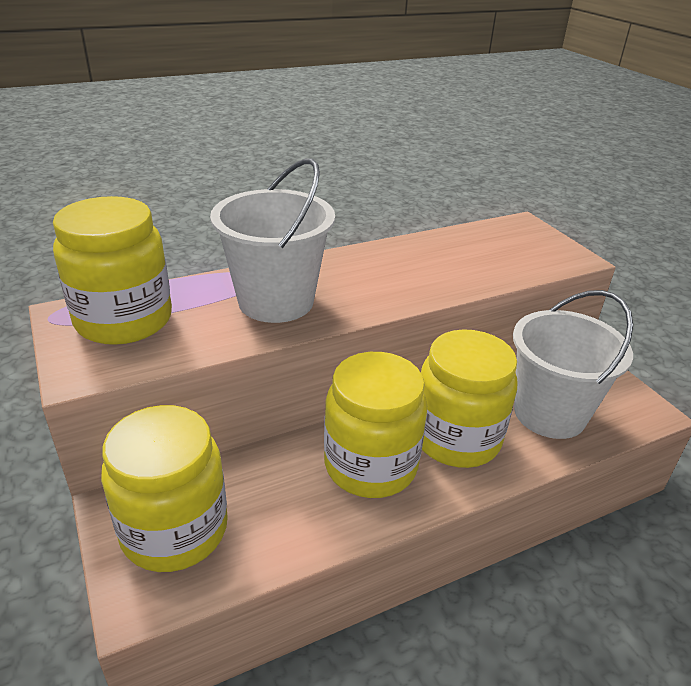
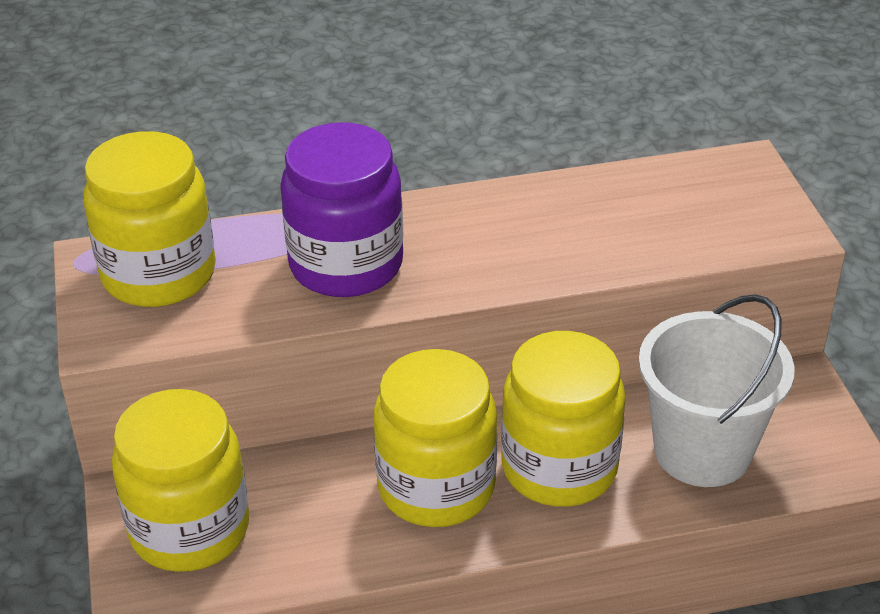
camera: 15 degrees right, 5 degrees up
white bucket [210,158,335,323] -> purple jar [280,122,403,297]

